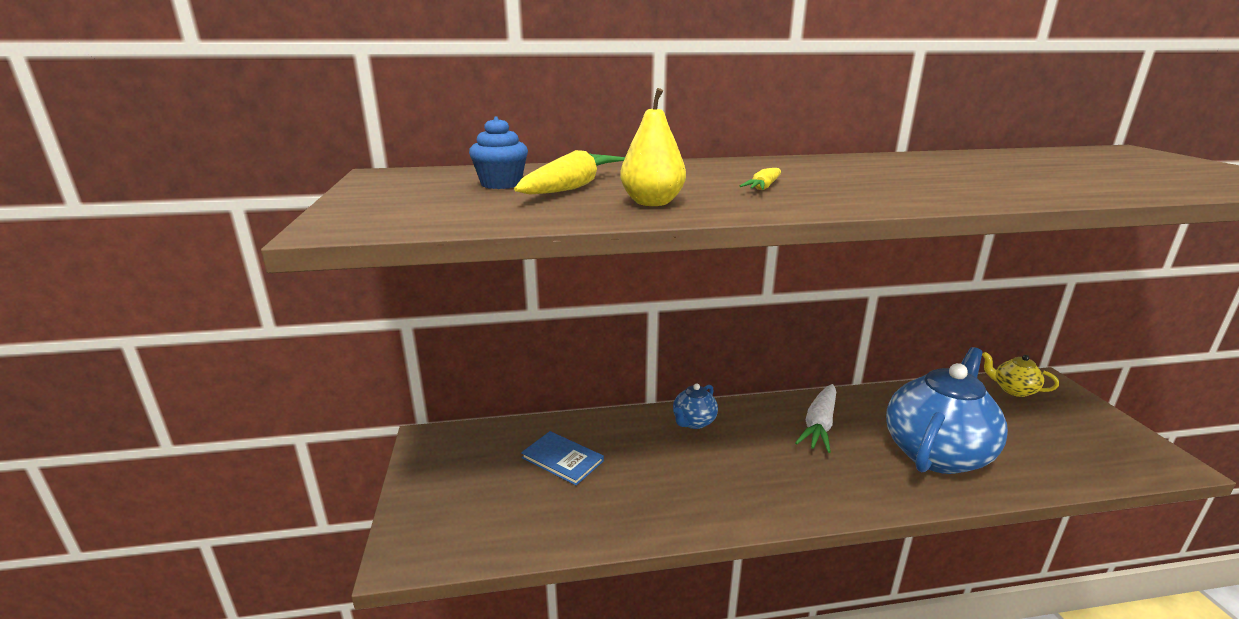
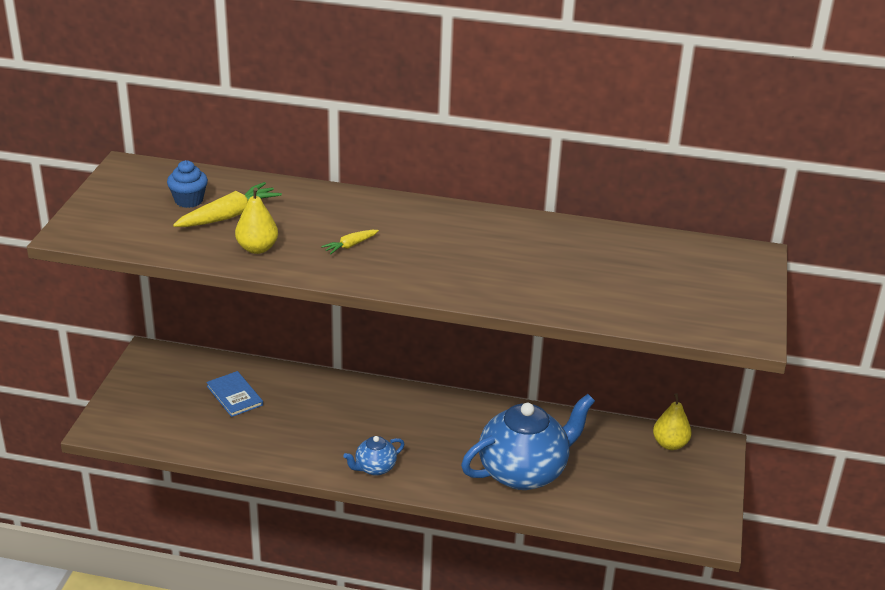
camera: 20 degrees right, 10 degrees up
blue teapot [673,383,718,429] -> blue teapot moved to [343,436,404,476]
white carrot [795,384,836,453] -> none
yellow teapot [982,352,1059,397] -> yellow pear [653,393,692,450]

